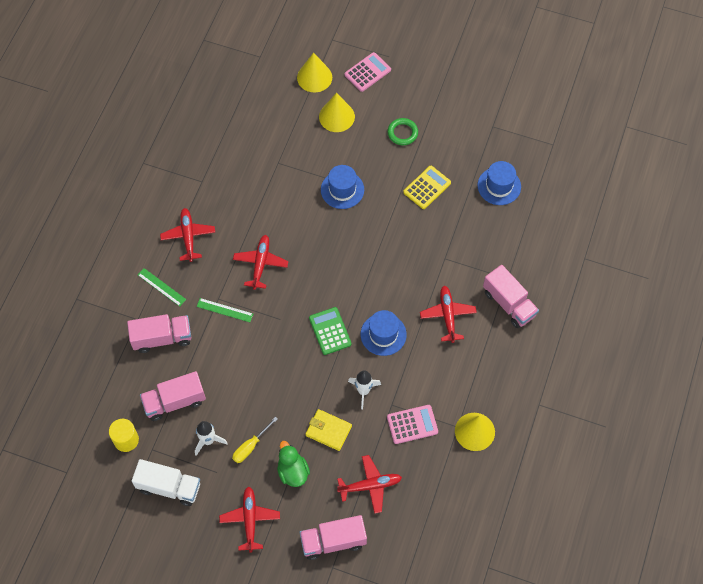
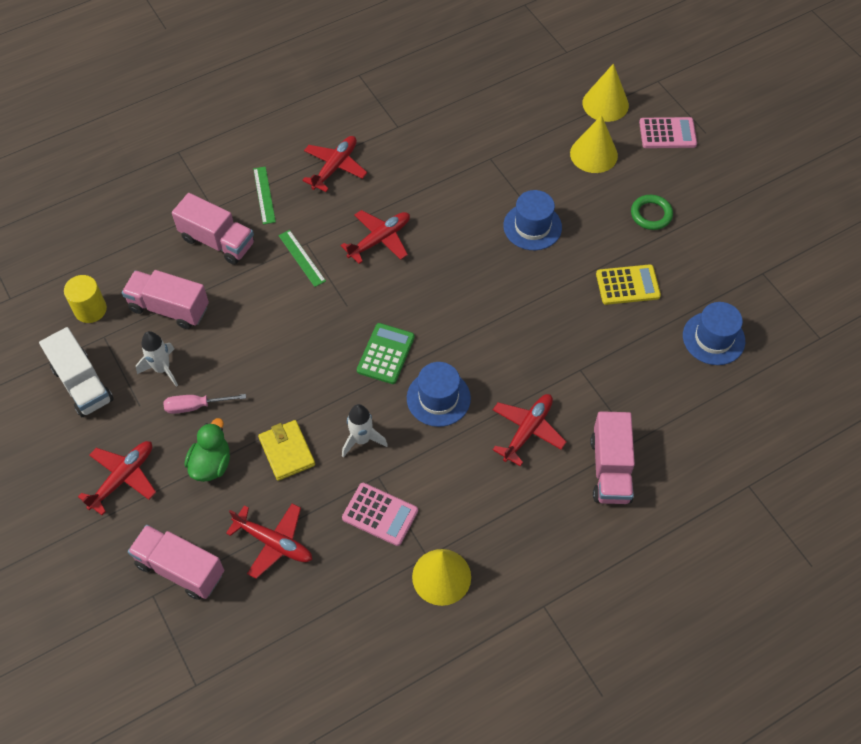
camera: 40 degrees right, 5 degrees down
yellow screwdriver [232,417,278,463] -> pink screwdriver [164,394,246,414]

